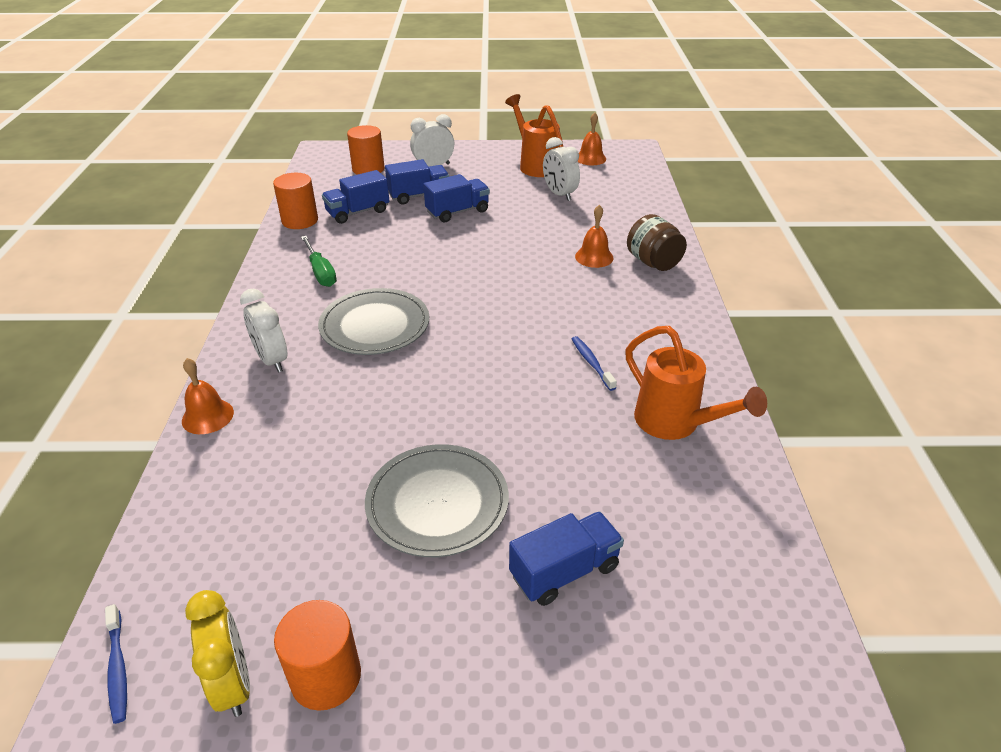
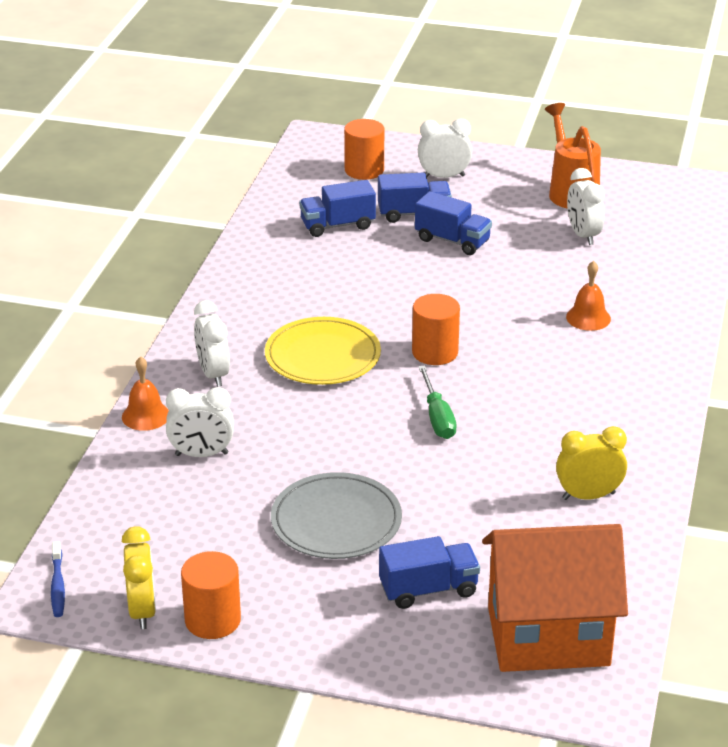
camera: 15 degrees right, 5 degrees down
orange cylinder [273,173,318,229] -> orange cylinder moved to [412,294,460,365]
green screwdriver [301,236,337,287] -> green screwdriver moved to [418,365,457,439]
grey plate [318,288,429,355] -> yellow plate [265,317,381,385]
blue truck [423,174,490,222] -> blue truck turned 45 degrees clockwise [415,191,492,255]
blue toothbrush [572,336,617,391] -> none
orange bell [577,112,606,165] -> none
orange watering can [625,326,767,440] -> yellow clock [556,426,627,500]
brown jar [627,214,687,271] -> none
none -> white clock [166,387,234,457]
none -> orange house [482,524,628,672]

